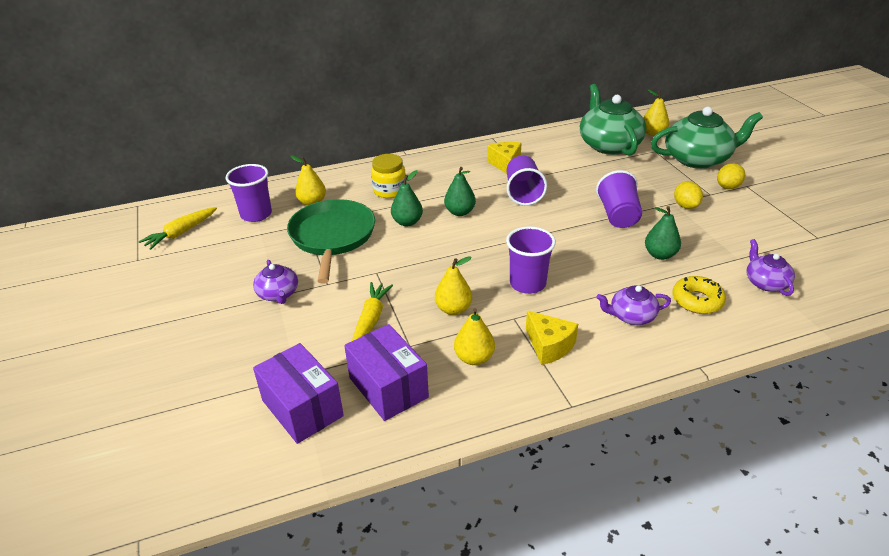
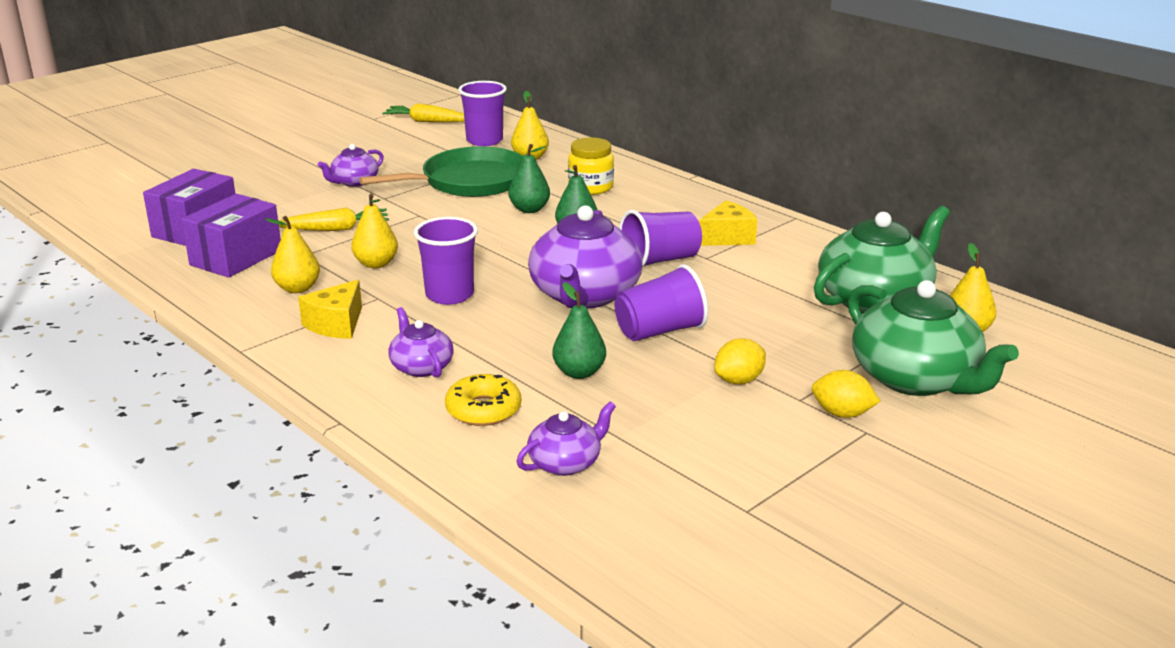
camera: 65 degrees right, 10 degrees down
none -> purple teapot [528,205,643,309]

